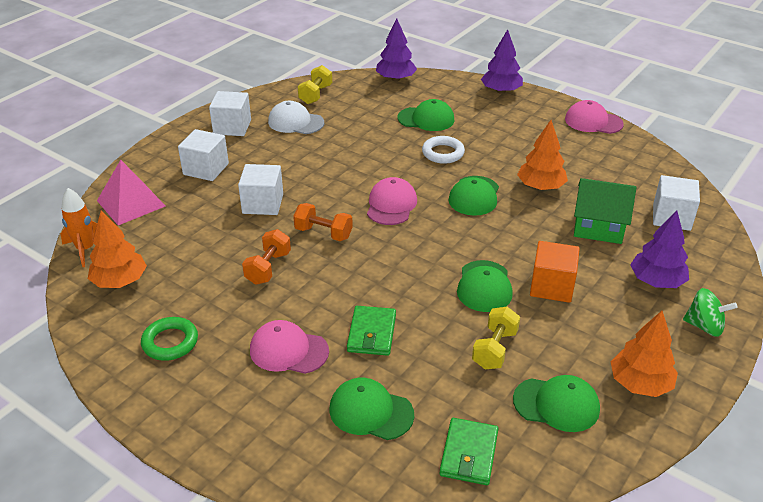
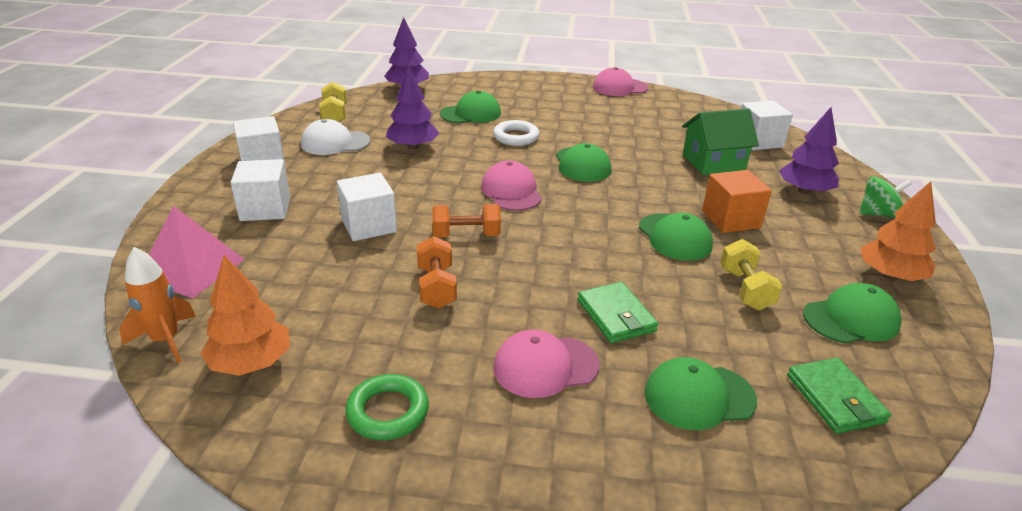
camera: 30 degrees left, 5 degrees down
purple tree [481,29,523,94] -> purple tree moved to [386,66,440,150]
orange tree [517,120,568,190] -> none

